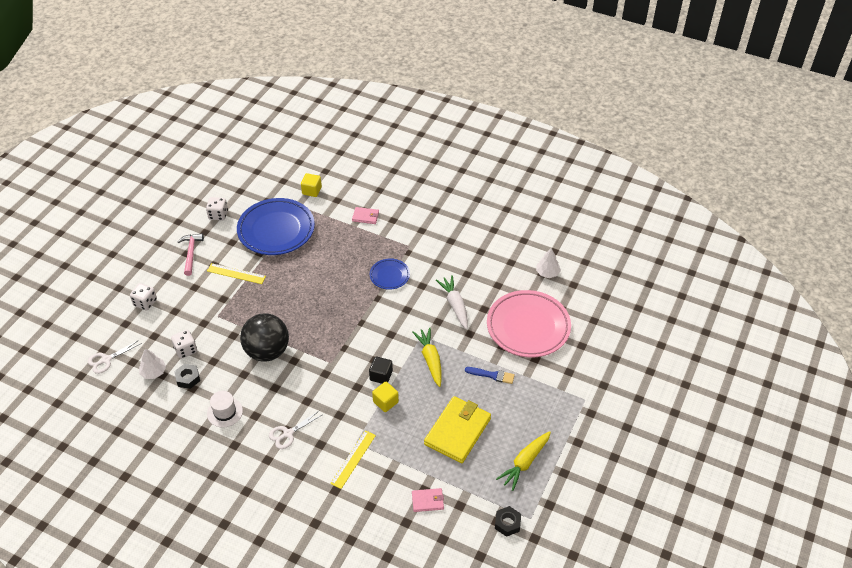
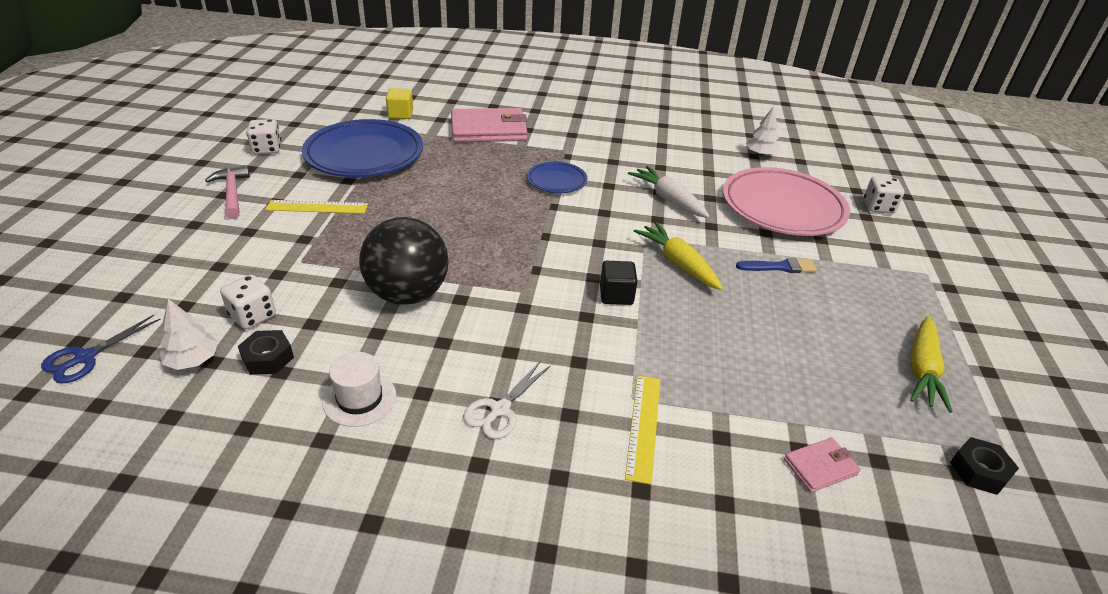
camera: 20 degrees left, 10 degrees down
white scissors [88,340,142,374] -> blue scissors [41,315,161,384]
white dice [130,283,157,311] -> white dice moved to [864,176,904,214]
pink wallet [352,207,379,224] -> pink wallet [451,108,527,142], size x2.11
yellow cube [372,382,399,412] -> none
yellow wallet [424,396,491,463] -> none

